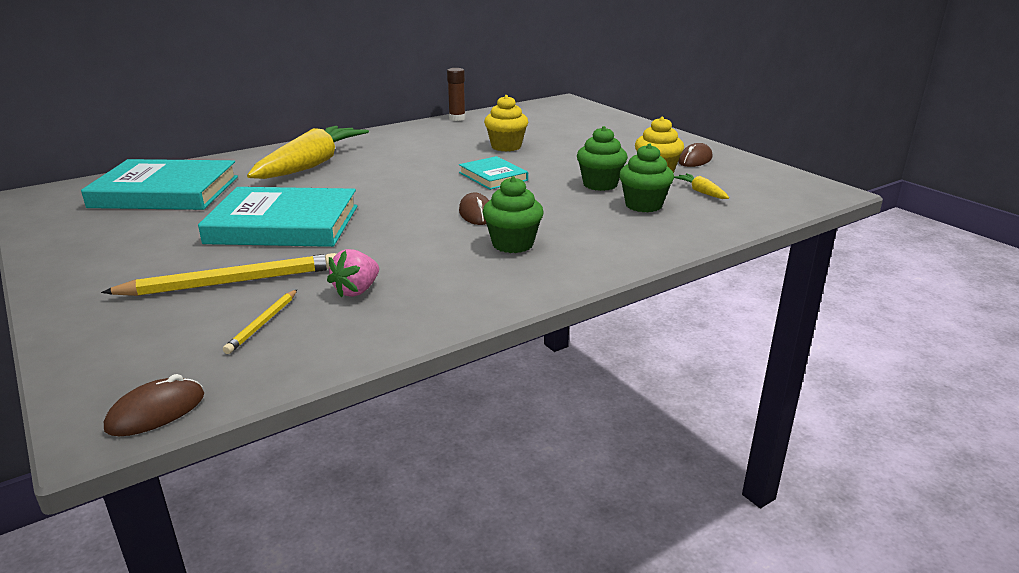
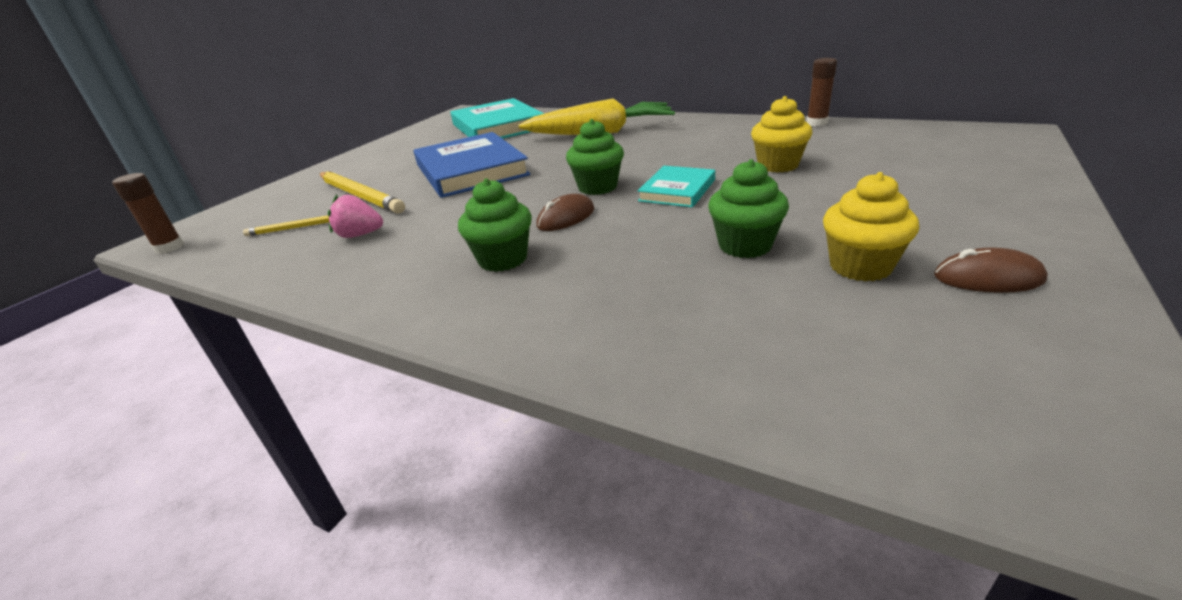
camera: 65 degrees right, 5 degrees up
brown mouse [104,374,204,436] -> brown glue stick [112,173,184,254]
turquoise book [198,187,358,247] -> blue book [414,132,530,198]
green cupcake [619,144,674,212] -> green cupcake moved to [566,119,624,195]
yellow carrot [674,173,729,199] -> none

